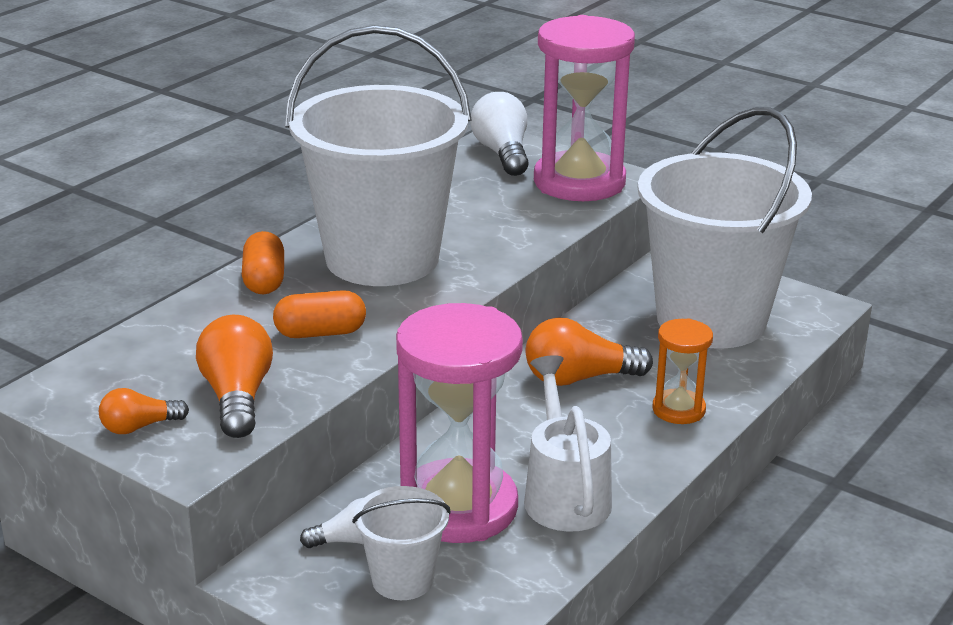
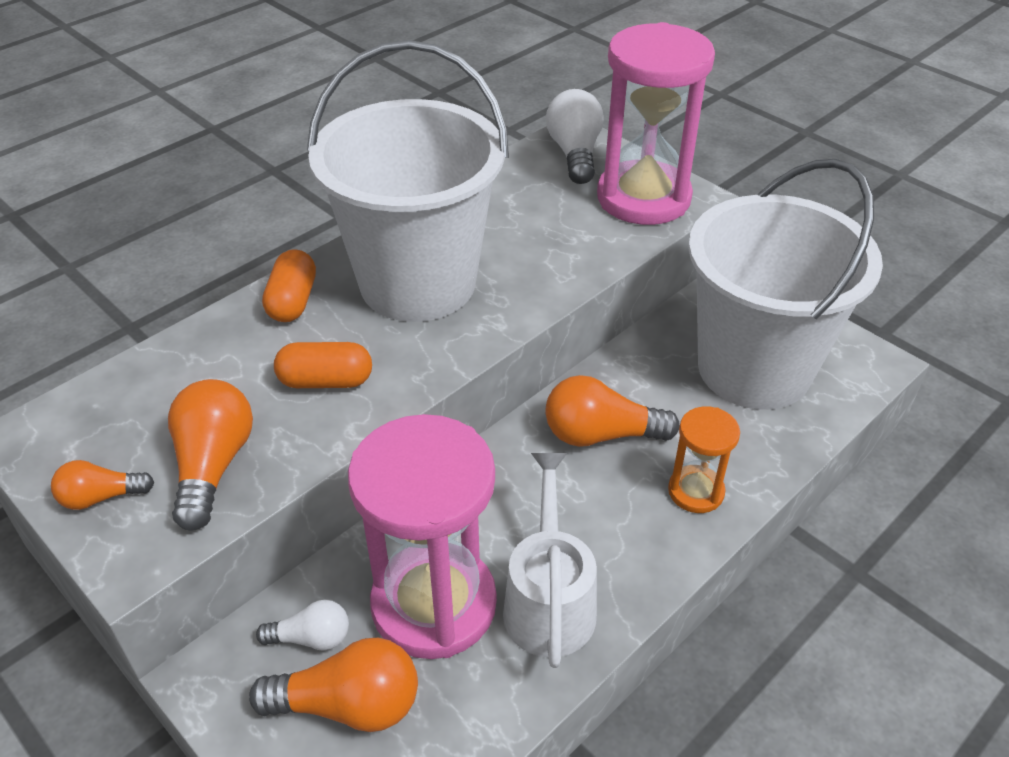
camera: 10 degrees right, 15 degrees up
white bucket [352,486,451,600] -> orange light bulb [249,638,418,732]

